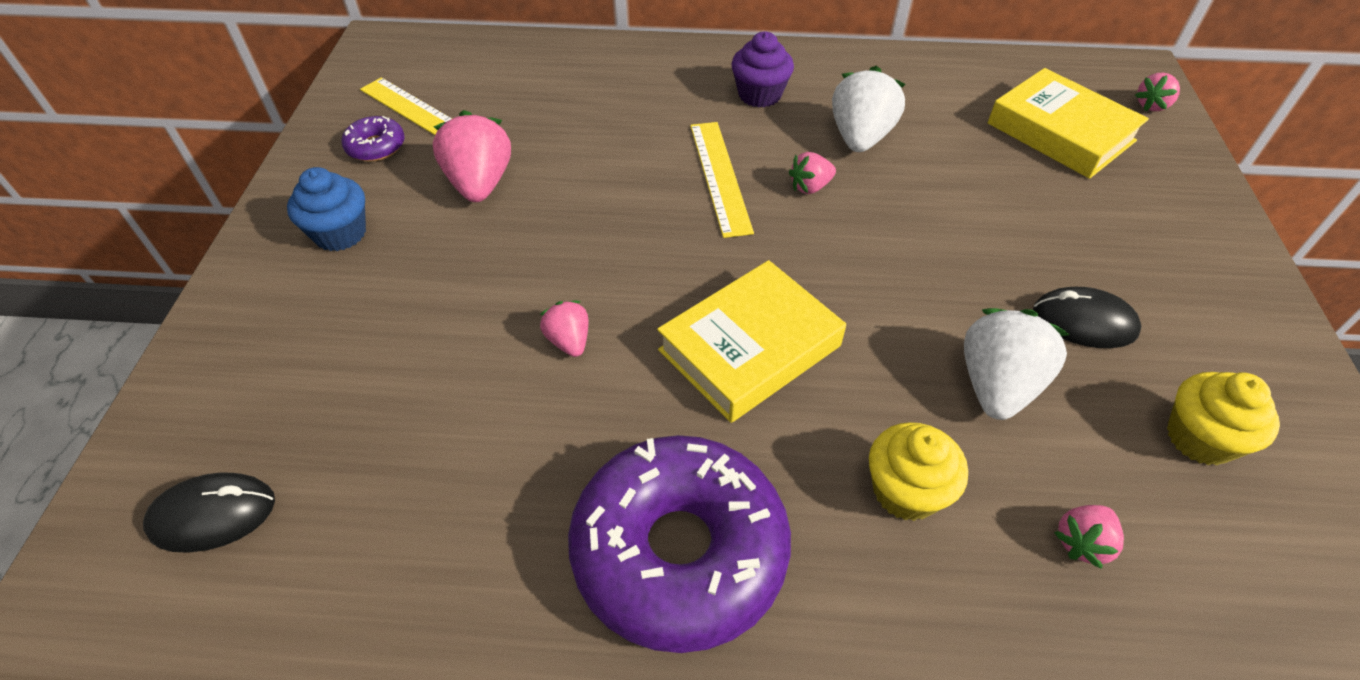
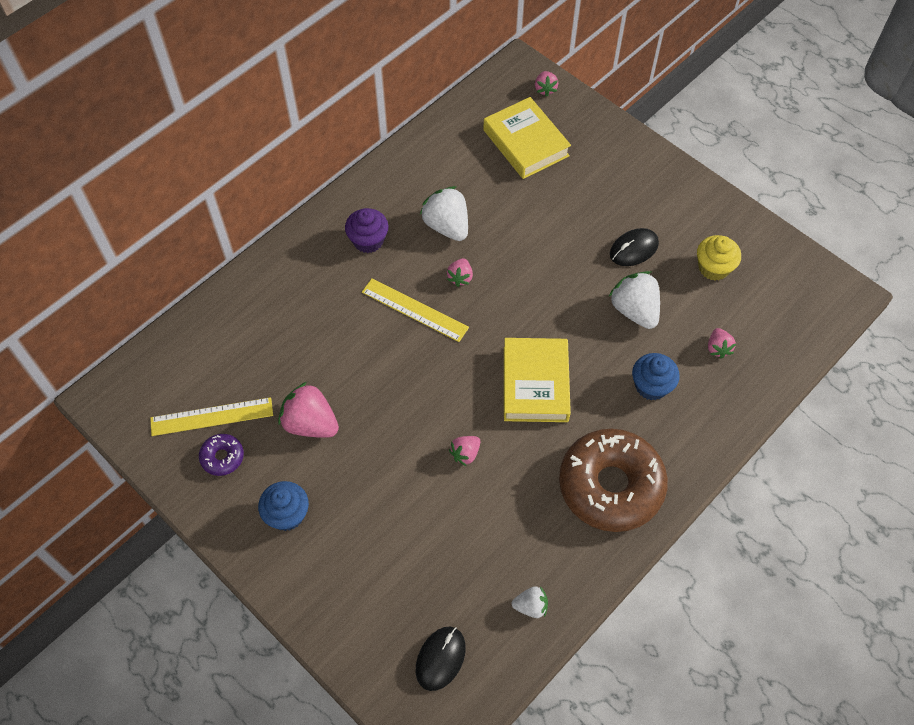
camera: 50 degrees left, 10 degrees up
pink strawberry [540,301,588,357] -> pink strawberry turned 60 degrees counterclockwise [449,436,481,466]
purple donut [568,435,791,653] -> brown donut [559,429,668,532]
yellow cupcake [869,422,968,521] -> blue cupcake [632,353,680,400]
yellow book [987,68,1149,179] -> yellow book turned 60 degrees clockwise [483,97,571,179]
none -> white strawberry [512,586,548,618]

